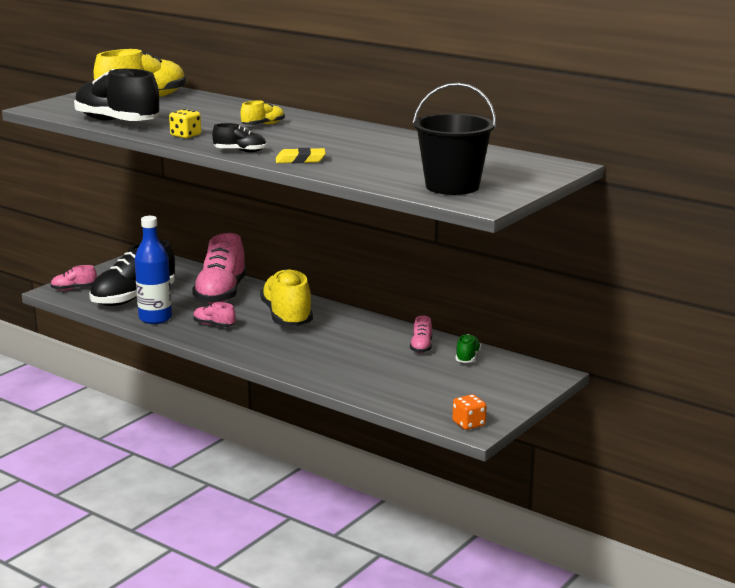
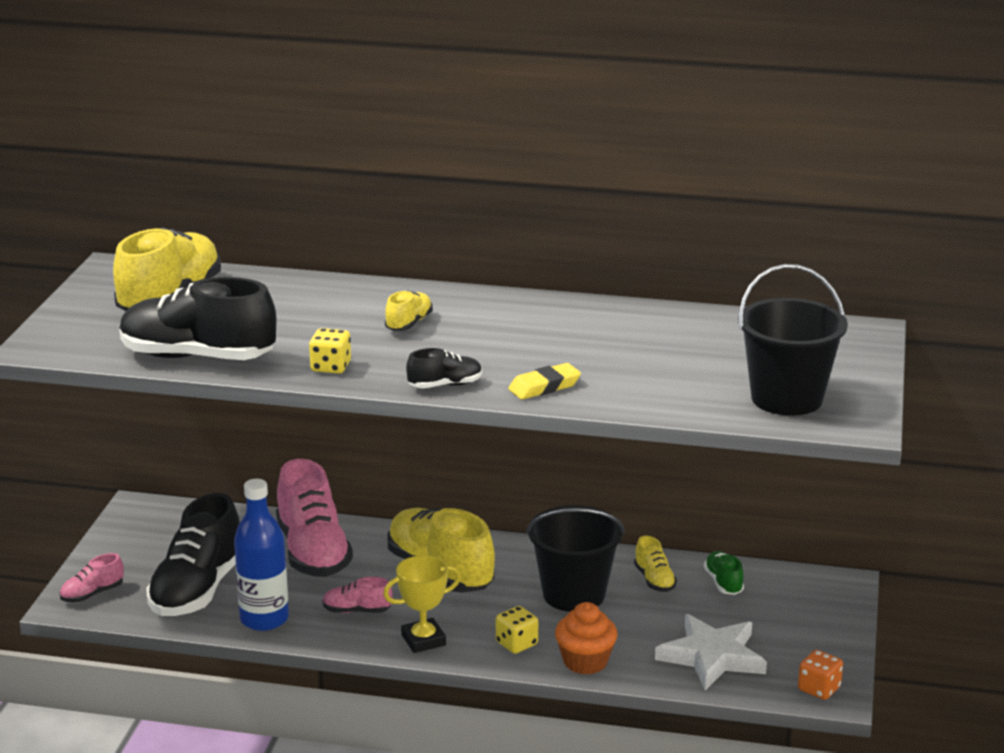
camera: 25 degrees left, 5 degrees up
pink shoe [410,315,432,353] -> yellow shoe [634,535,677,592]
none -> yellow trophy [383,555,461,653]
none -> yellow dice [496,606,538,654]
none -> black bucket [526,505,625,612]
none -> orange cupcake [555,602,618,675]
none -> white star [655,614,767,690]

